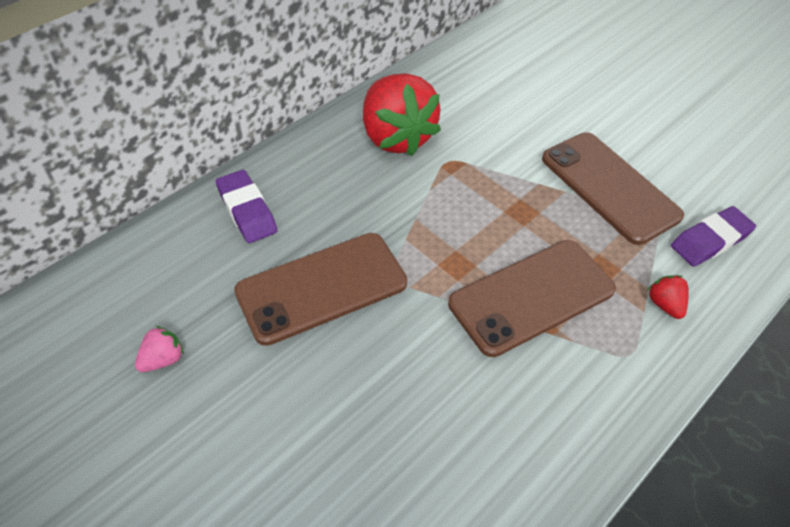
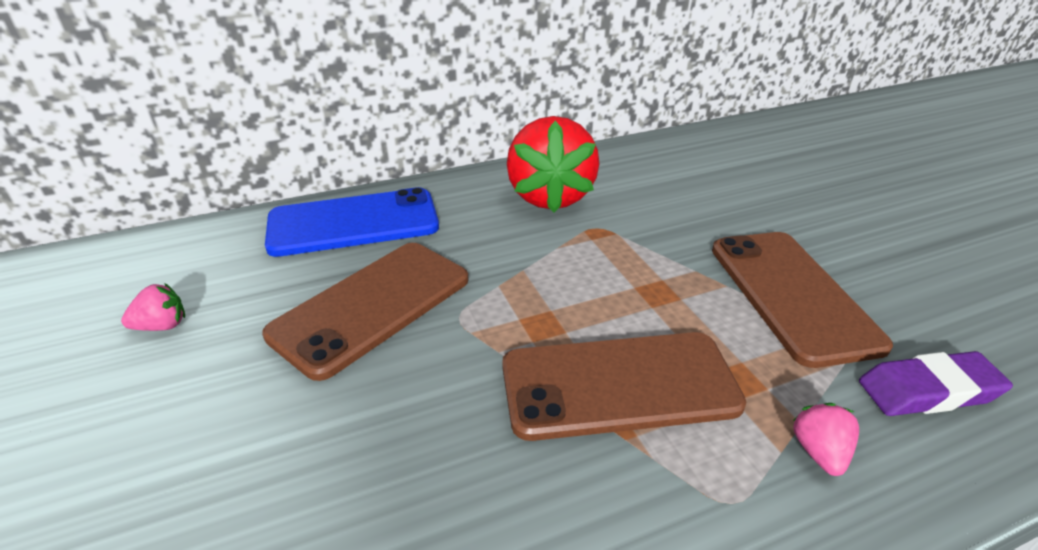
camera: 25 degrees right, 15 degrees down
purple eraser [216,170,277,243] -> blue phone [265,187,439,257]
brown phone [234,233,407,346] -> brown phone turned 45 degrees counterclockwise [262,243,469,381]
red strawberry [648,275,689,319] -> pink strawberry [793,403,859,476]

